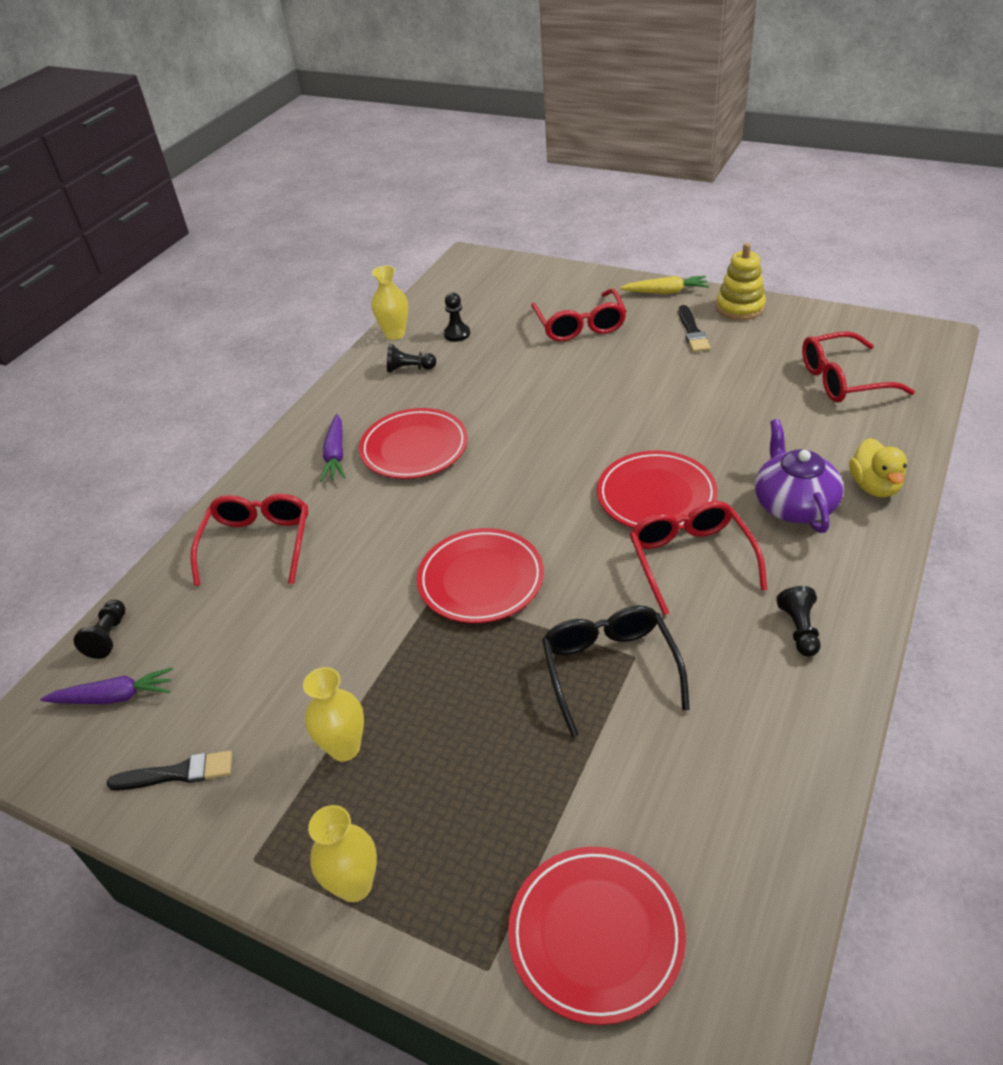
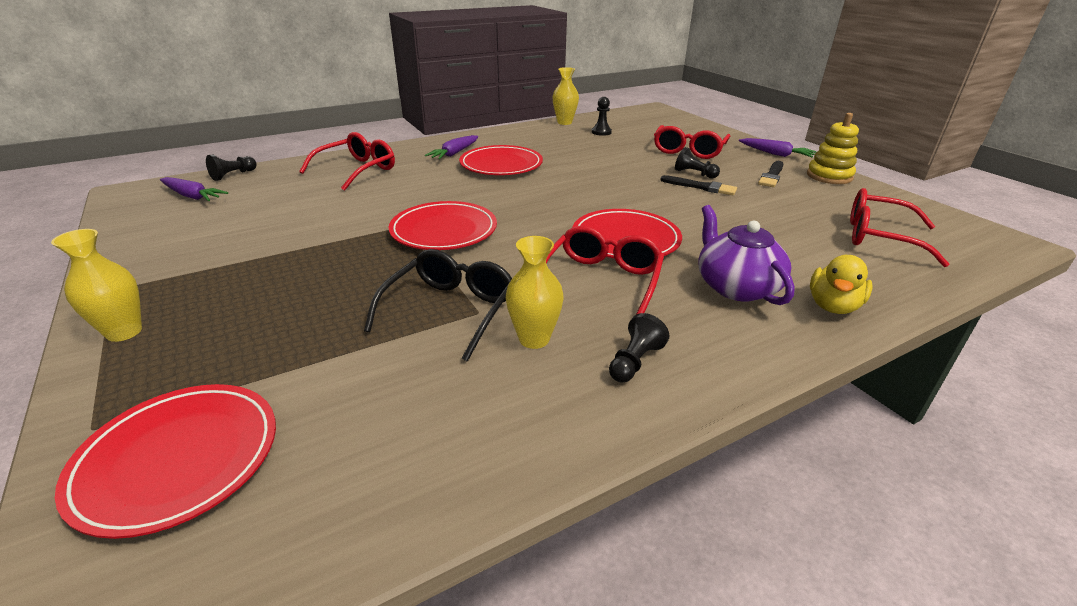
camera: 30 degrees right, 10 degrees down
black brush [106,751,232,791] -> black brush moved to [661,175,737,195]
yellow vase [303,667,364,761] -> yellow vase moved to [506,236,564,349]
black pawn [387,344,436,373] -> black pawn moved to [675,147,720,179]
yellow carrot [620,276,709,294] -> purple carrot [739,138,816,157]
purple teapot [755,419,844,533] -> purple teapot turned 45 degrees counterclockwise [698,205,795,305]

